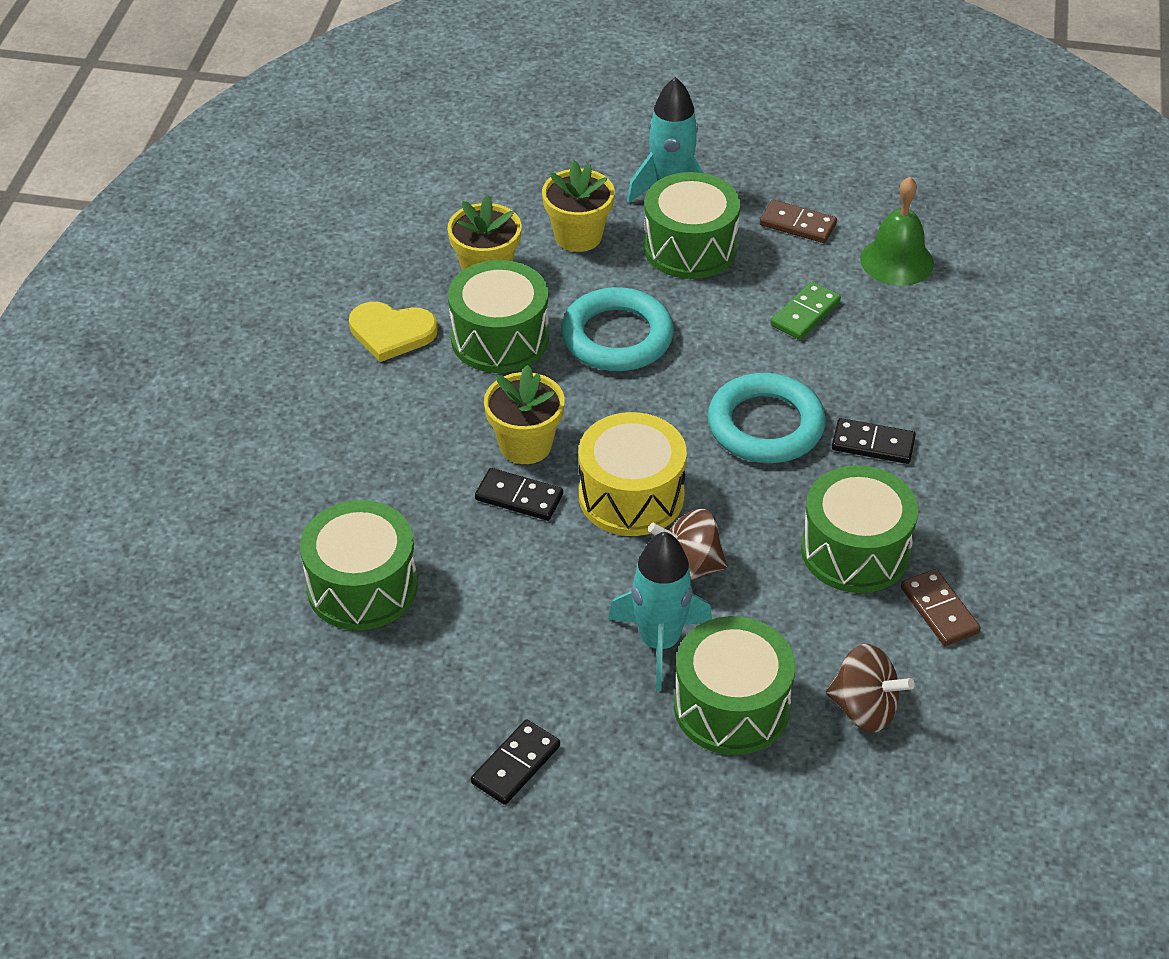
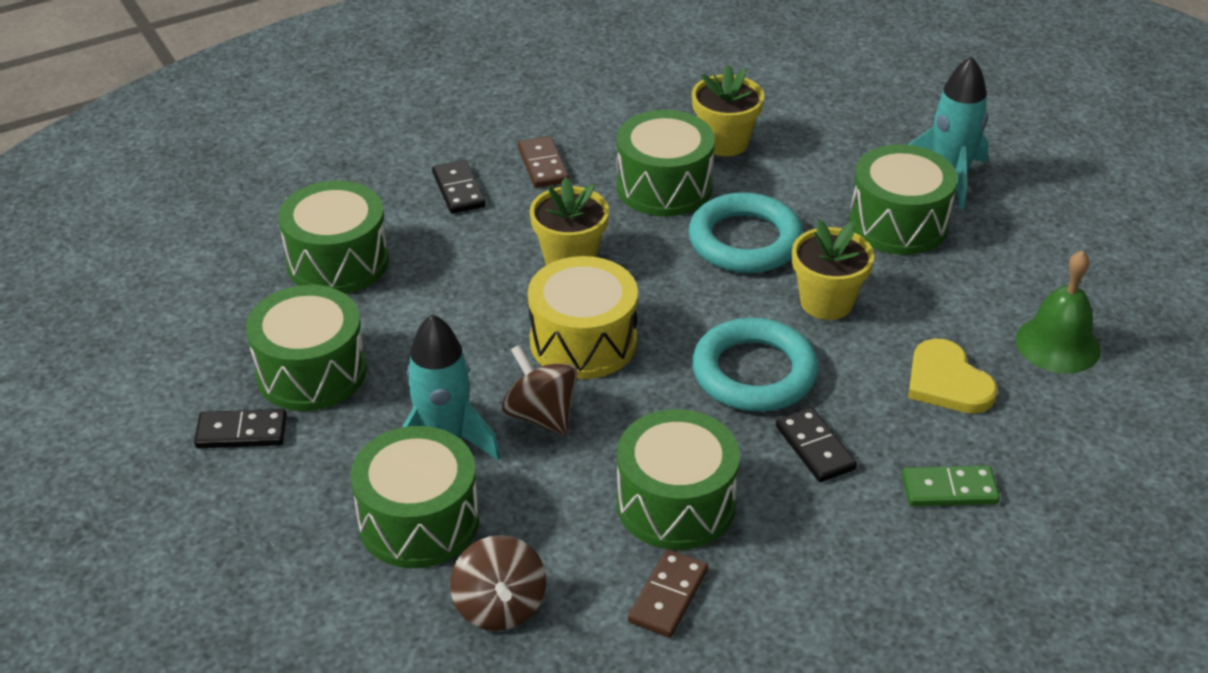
camera: 50 degrees right, 5 degrees down
yellow heart [349,302,438,362] -> yellow heart moved to [908,338,998,413]
black domino [475,468,563,521] -> black domino moved to [432,160,486,214]
yellow flower pot [542,160,615,252] -> yellow flower pot moved to [792,220,874,320]
brown domino [760,200,837,243] -> brown domino moved to [518,136,569,188]
green domino [771,282,841,340] -> green domino moved to [902,466,1000,506]
none -> green drum [246,285,367,411]

